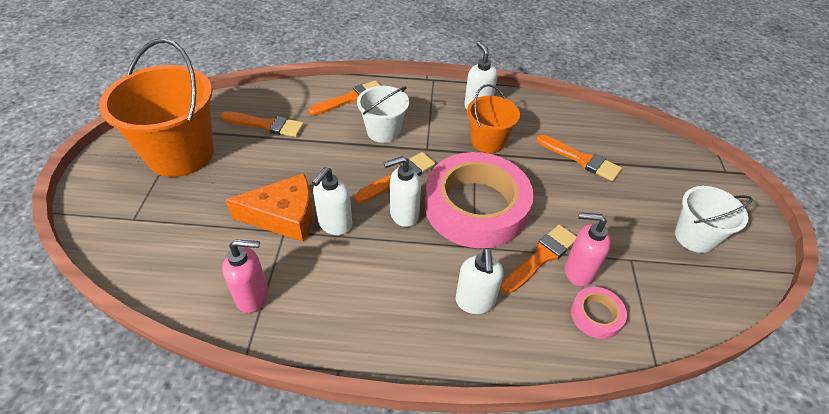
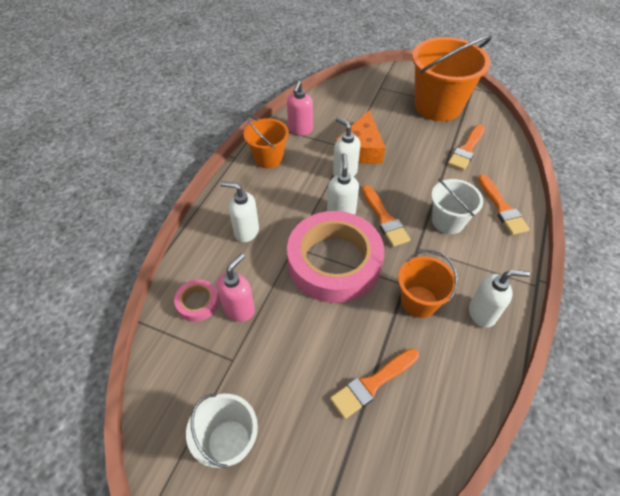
camera: 110 degrees right, 5 degrees up
orange brush [501,225,577,294] -> none
none -> orange bucket [244,116,289,168]

